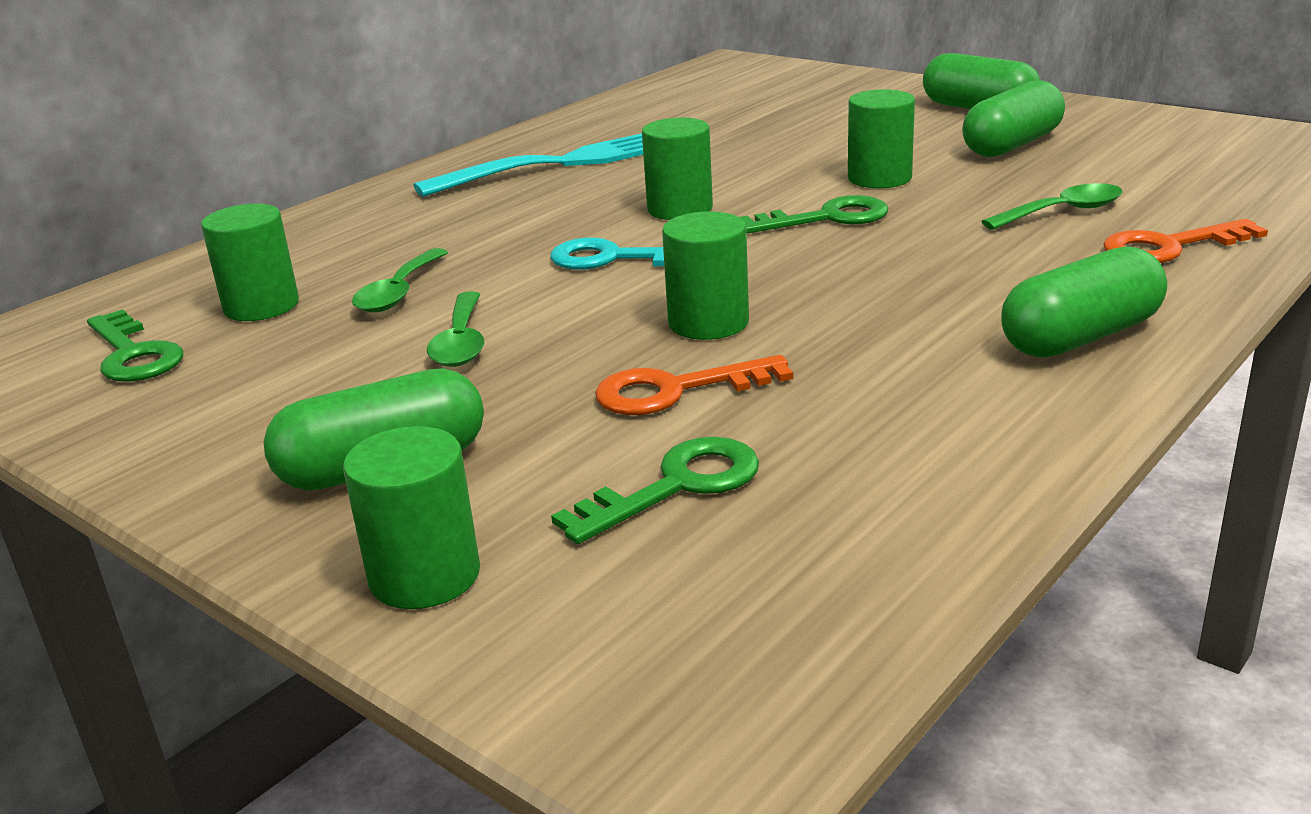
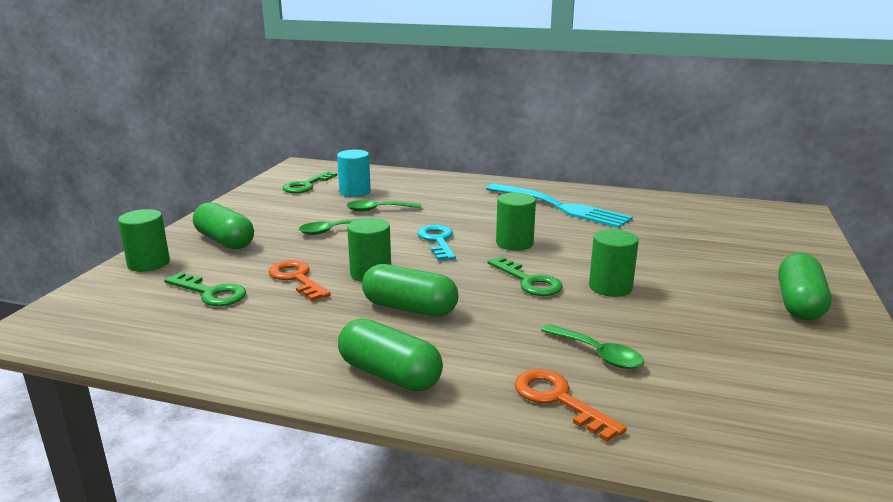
camera: 65 degrees right, 5 degrees down
green cylinder [201,204,299,321] -> turquoise cylinder [337,150,371,197]
green capsule [962,80,1065,157] -> green capsule moved to [362,264,458,317]

